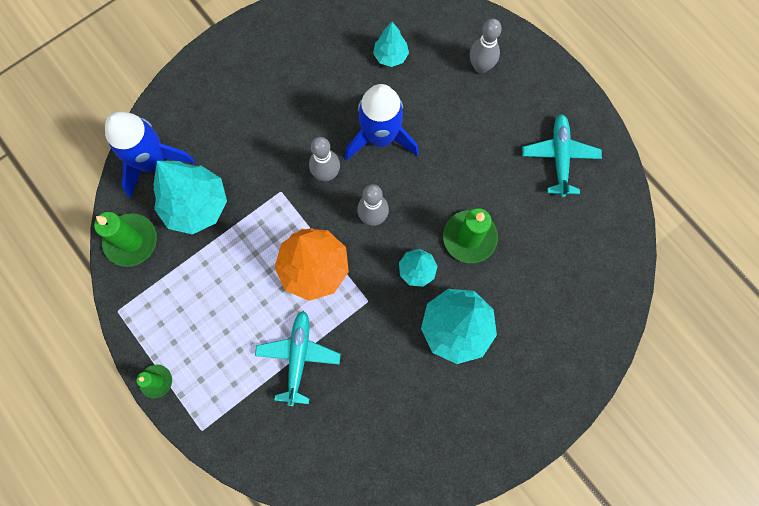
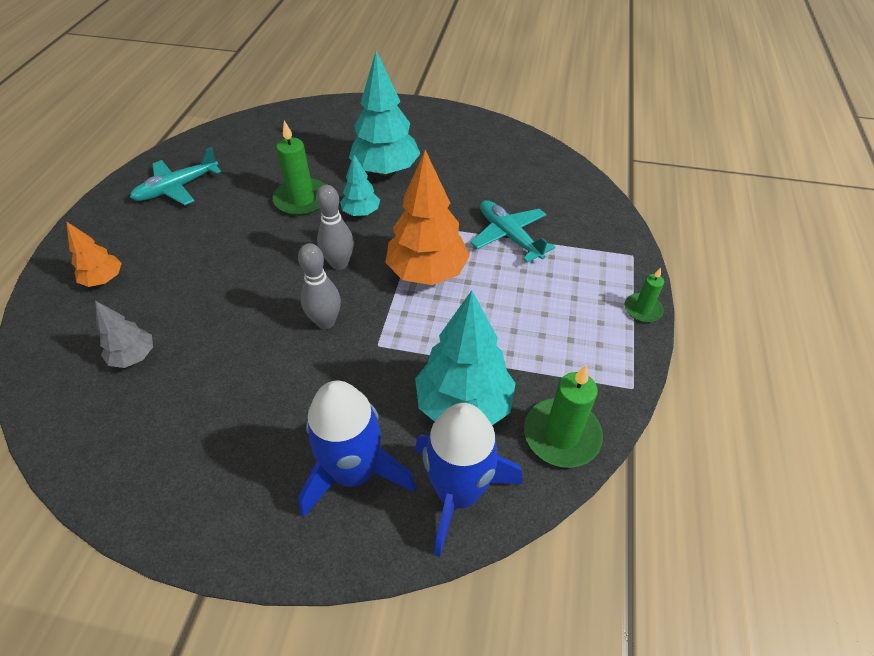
camera: 130 degrees left, 25 degrees down
turquoise plane [255,311,341,406] -> turquoise plane turned 90 degrees clockwise [471,200,555,263]
blue rocket [345,84,419,160] -> blue rocket moved to [298,381,416,517]
turquoise tree [373,22,409,67] -> grey tree [95,301,153,368]
grey bowling pin [470,19,502,73] -> orange tree [66,221,122,287]

